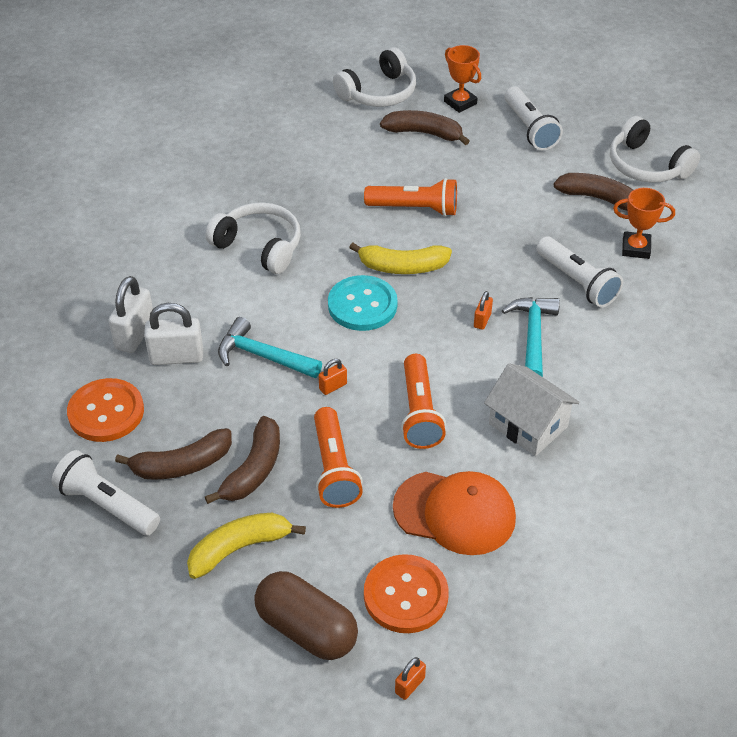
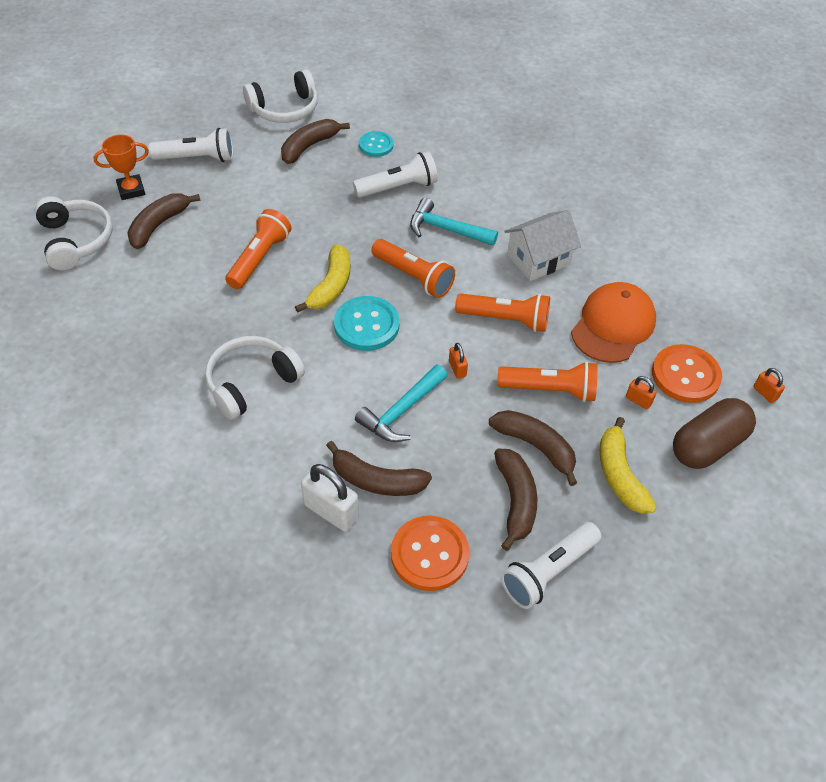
camera: 75 degrees left, 5 degrees up
white padlock [144,303,203,365] -> brown banana [326,441,432,496]
orange padlock [474,291,493,330] -> orange padlock moved to [626,376,657,409]
orange trophy [613,188,675,259] -> turquoise button [359,131,394,157]
none -> orange flashlight [371,239,455,298]

